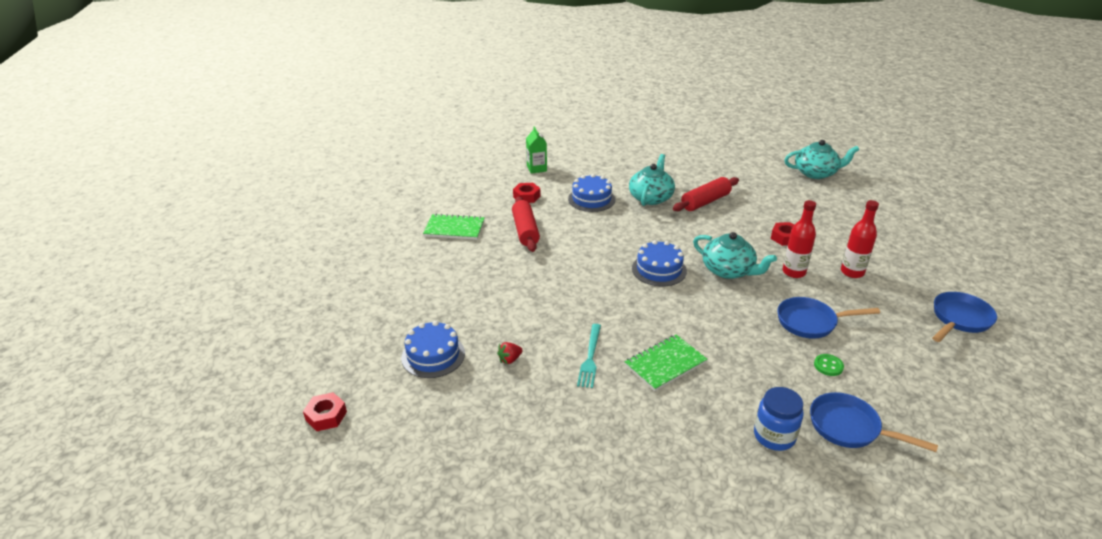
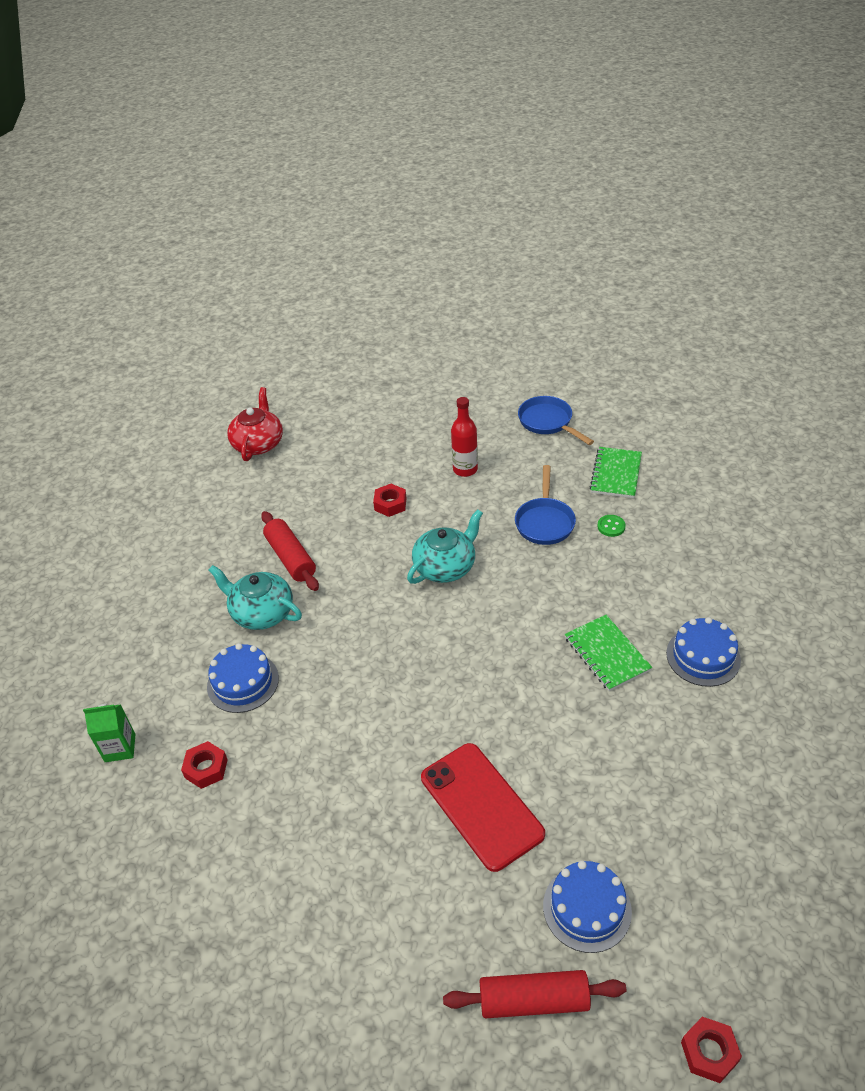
camera: 80 degrees left, 10 degrees up
green notebook [423,214,485,240] -> green notebook moved to [590,447,642,498]
red strawberry [497,342,523,364] -> none
red rolling pin [512,196,540,252] -> red rolling pin moved to [443,970,626,1019]
turquoise fork [577,324,601,388] -> none
blue cake [632,240,687,286] -> blue cake moved to [666,617,741,687]
blue jar [754,387,804,451] -> none
red bottle [783,200,816,278] -> none
turquoise teapot [784,140,859,179] -> red teapot [227,387,283,461]
blue pan [810,392,938,452] -> none
none -> red phone [421,743,545,872]

